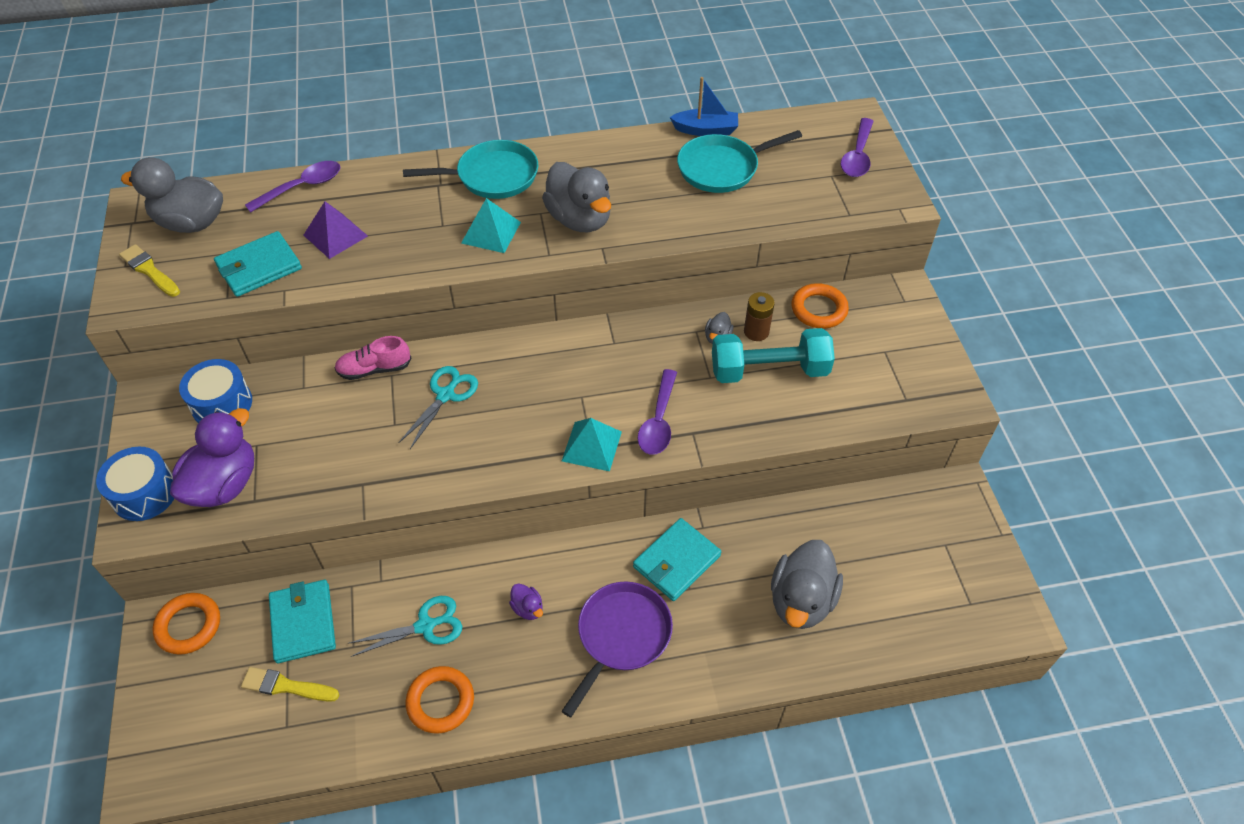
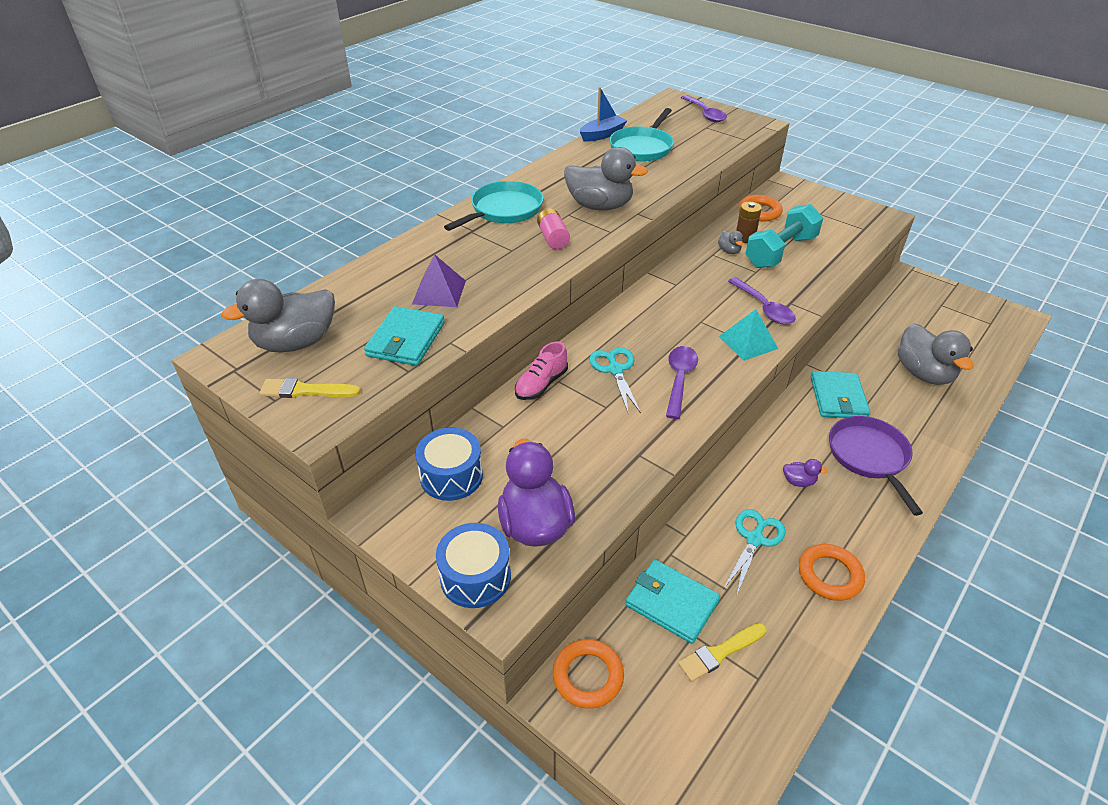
camera: 40 degrees left, 10 degrees down
purple spoon [245,161,340,213] -> purple spoon moved to [666,346,698,419]
turquoise pyramid [461,198,521,253] -> pink battery [537,208,570,249]

